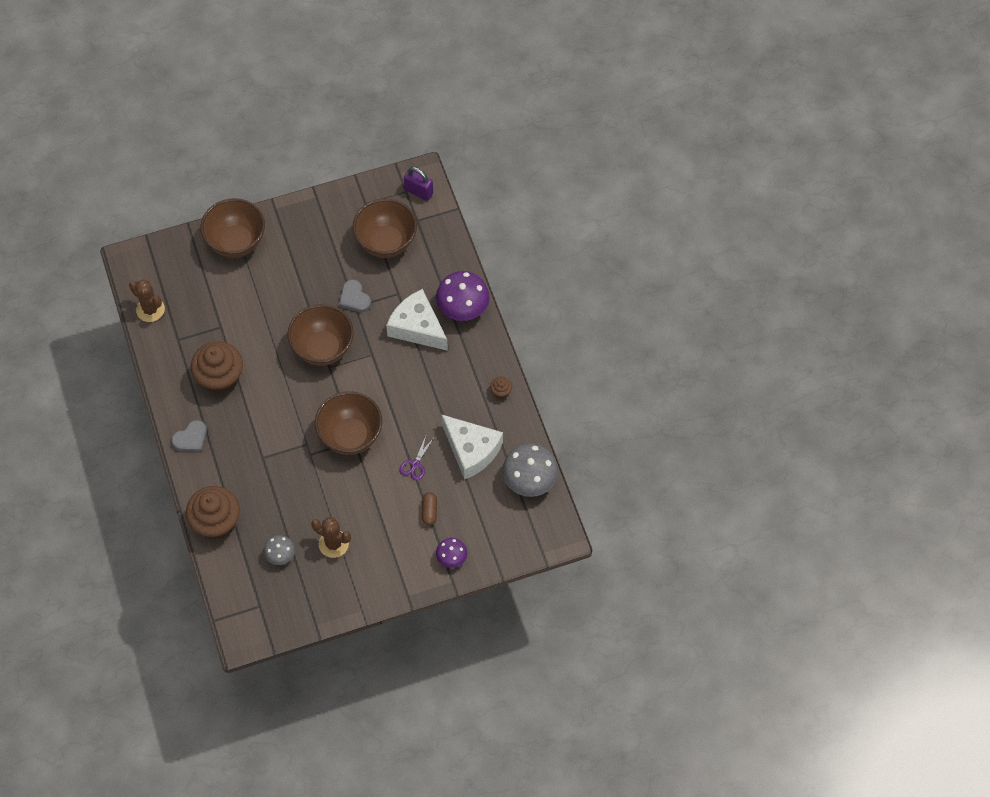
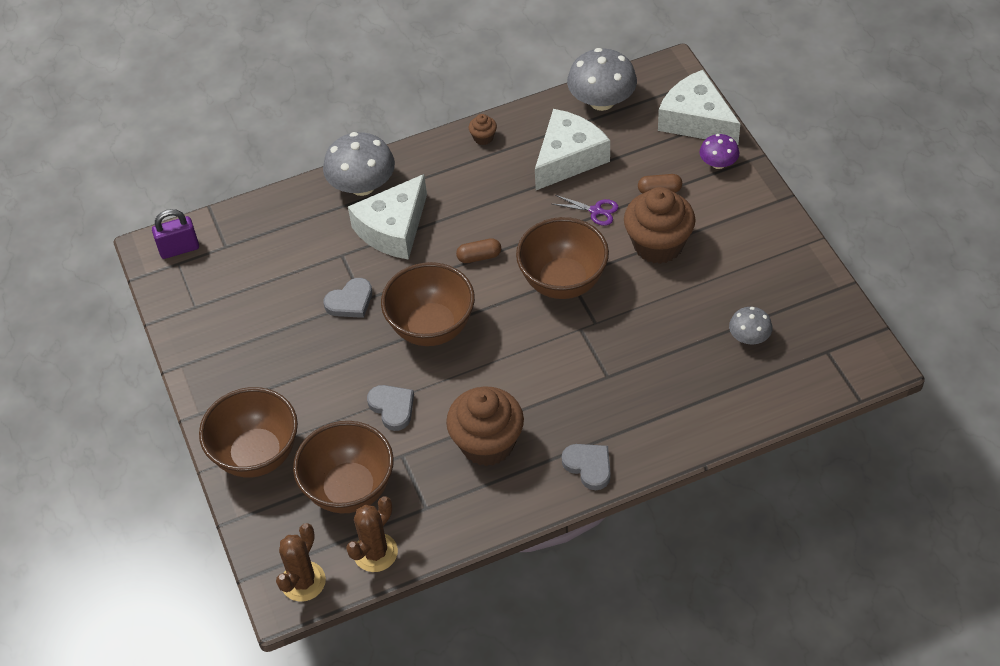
camera: 90 degrees left, 10 degrees down
brown cupcake [186,486,240,540] -> brown cupcake moved to [624,187,695,264]
brown cactus [311,517,351,558] -> brown cactus moved to [276,523,326,602]
brown bowl [352,198,417,258] -> brown bowl moved to [293,421,394,514]
purple padlock [404,167,433,201] -> purple padlock turned 45 degrees clockwise [152,209,199,259]
purple mushroom [436,271,490,321] -> grey mushroom [323,132,395,196]
none -> grey heart [367,385,414,431]
none -> brown capsule [456,238,501,263]
none -> white cheese [658,70,740,145]

